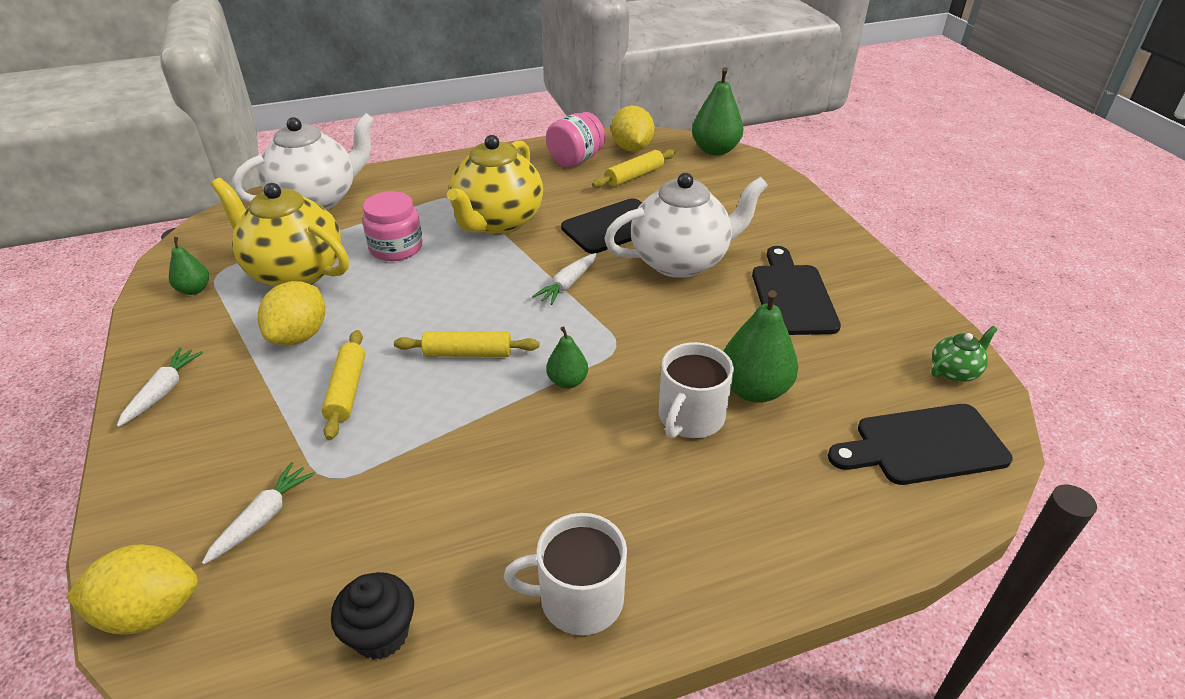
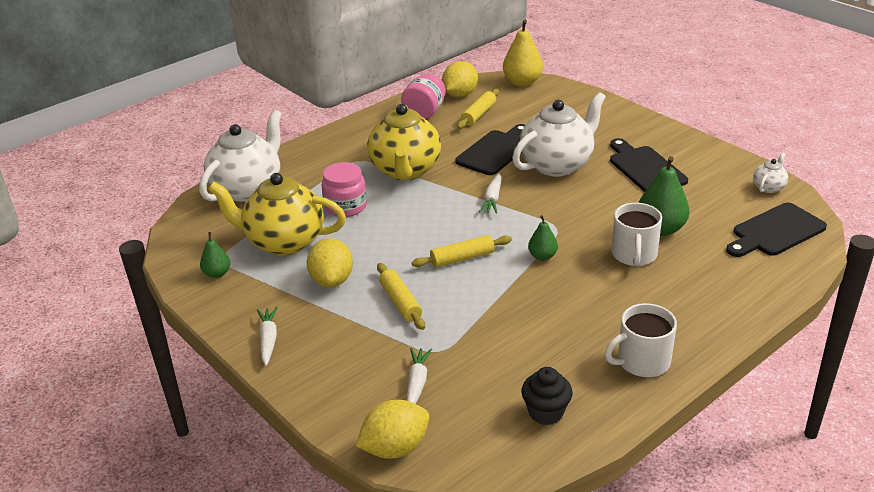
camera: 20 degrees left, 5 degrees down
yellow lemon [611,106,654,152] -> yellow lemon turned 60 degrees clockwise [442,61,478,97]
green pear [692,67,743,156] -> yellow pear [503,20,543,87]
green teapot [931,326,998,382] -> white teapot [753,152,788,193]

